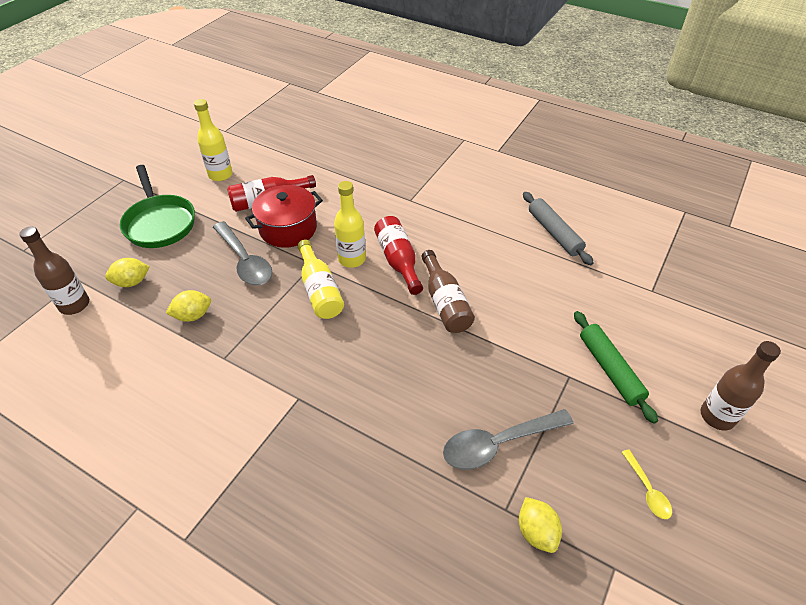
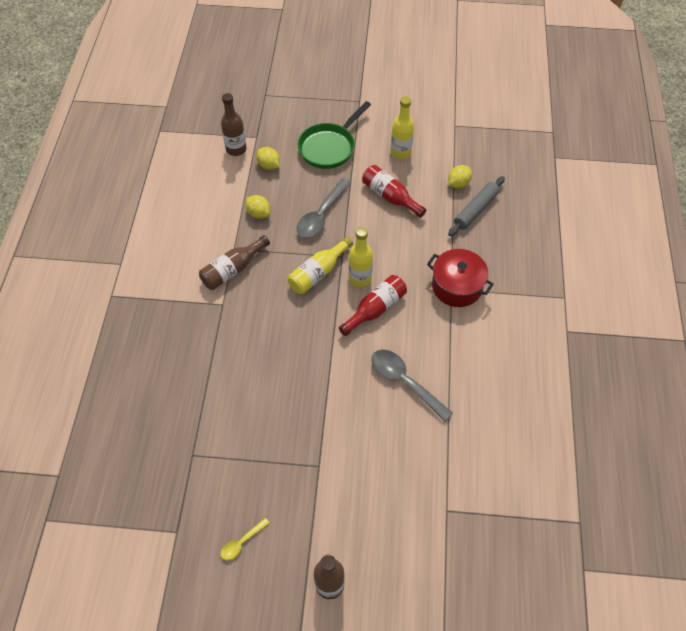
camera: 65 degrees right, 10 degrees up
red pot [245,185,323,248] -> red pot moved to [427,249,494,307]
brown bottle [421,250,475,333] -> brown bottle moved to [199,235,270,290]
grey spoon [443,409,574,470] -> grey spoon moved to [371,350,453,422]
yellow lemon [519,497,562,553] -> yellow lemon moved to [448,165,472,188]
grey rolling pin [523,192,594,265] -> grey rolling pin moved to [448,176,505,236]
green rolling pin [574,311,658,424] -> none

